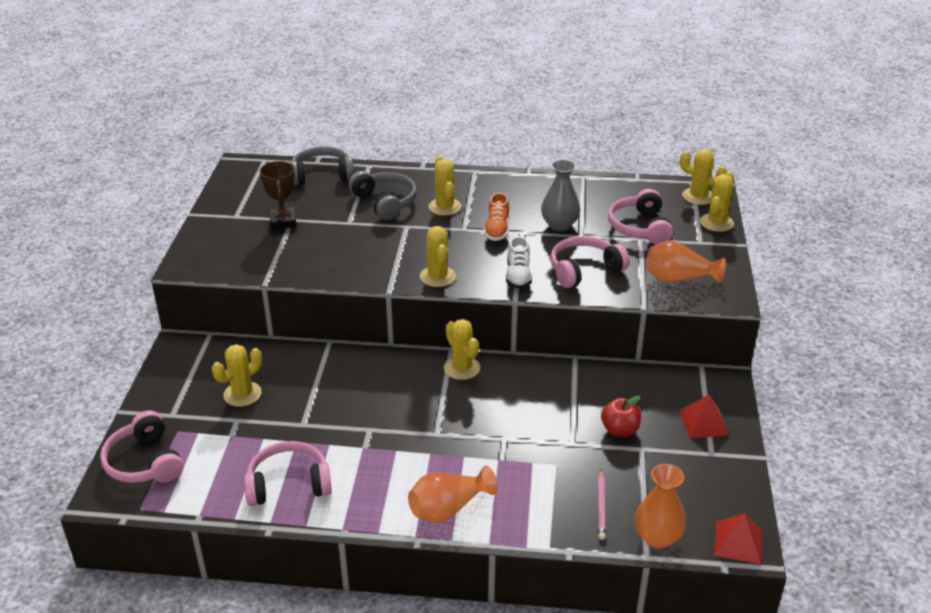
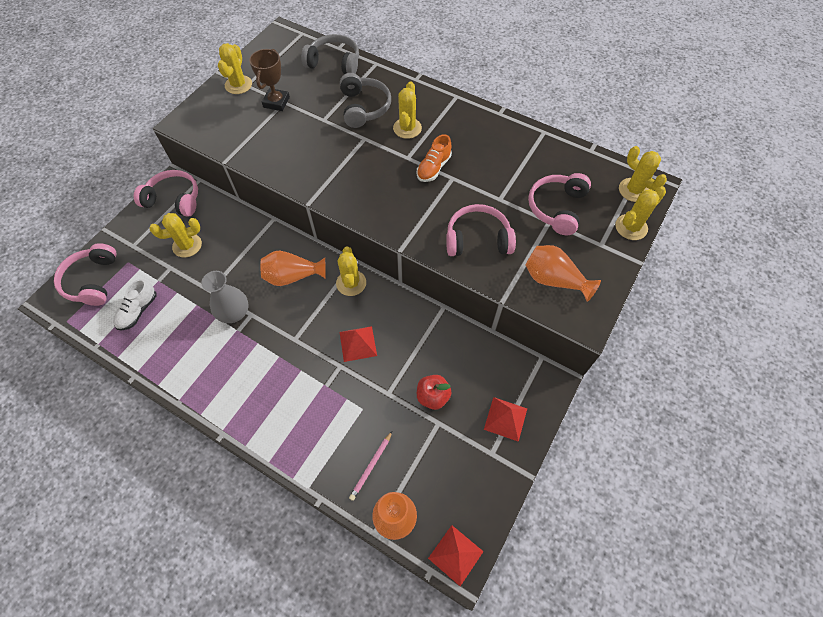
camera: 25 degrees right, 25 degrees up
pink headphones [244,441,332,506] -> pink headphones moved to [134,170,198,217]
orange vase [408,466,498,523] -> orange vase moved to [260,250,326,286]
yellow cactus [420,226,456,287] -> yellow cactus moved to [218,43,252,94]
white shoe [506,236,532,289] -> white shoe moved to [113,279,157,331]
grey vase [541,159,580,231] -> grey vase moved to [201,271,249,323]
none -> red pyramid [340,326,377,362]

